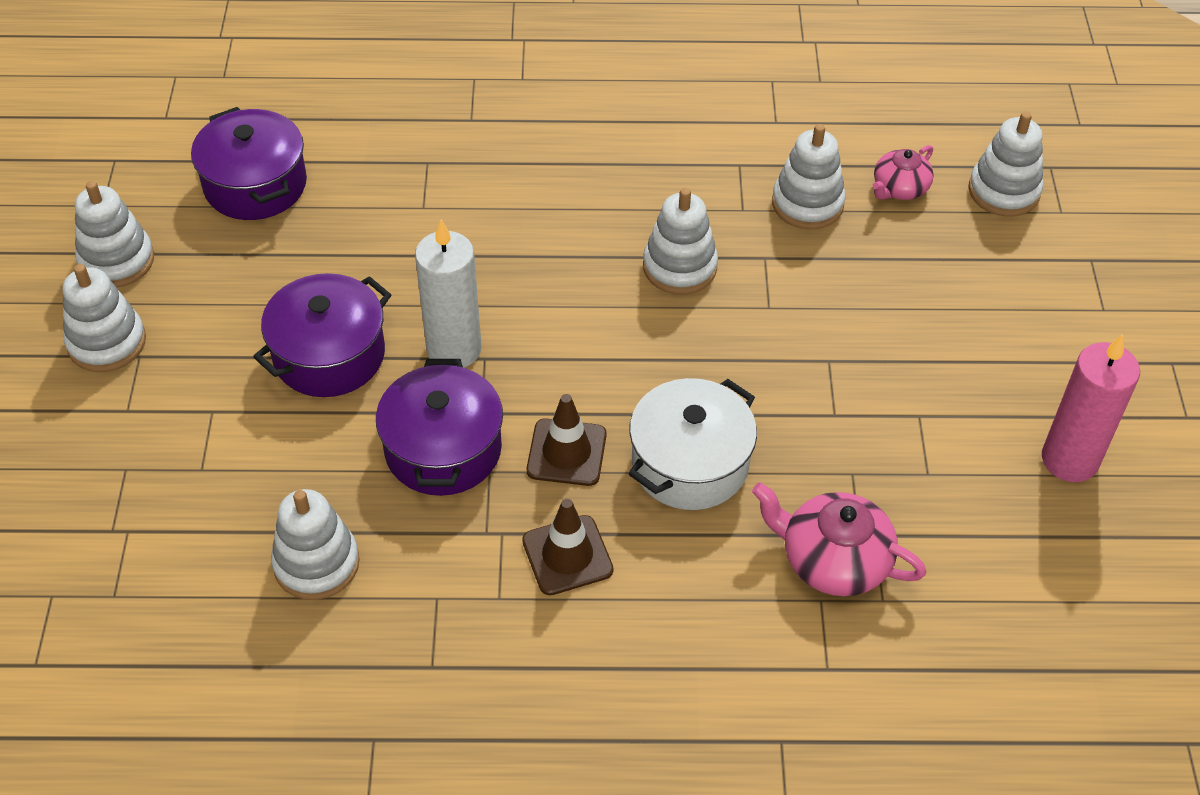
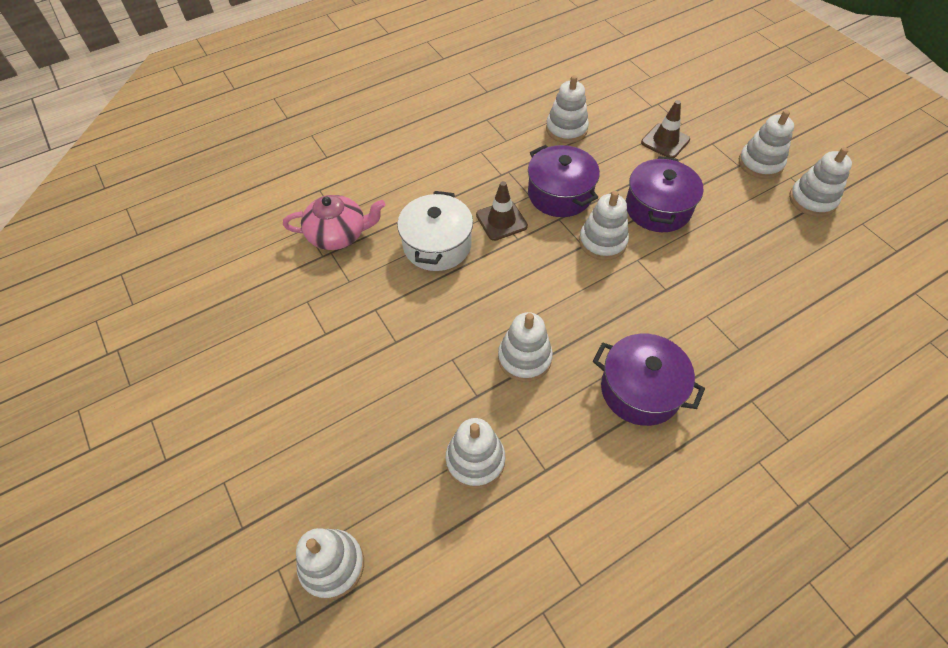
camera: 150 degrees right, 5 degrees up
purple pot [191,107,307,220] -> purple pot moved to [593,334,705,426]
white candle [415,219,482,368] -> white stacking toy [579,191,629,260]
brown traffic cone [522,499,613,595] -> brown traffic cone moved to [641,100,690,158]
pink teapot [873,145,934,200] -> none
pink candle [1042,334,1140,482] -> none

